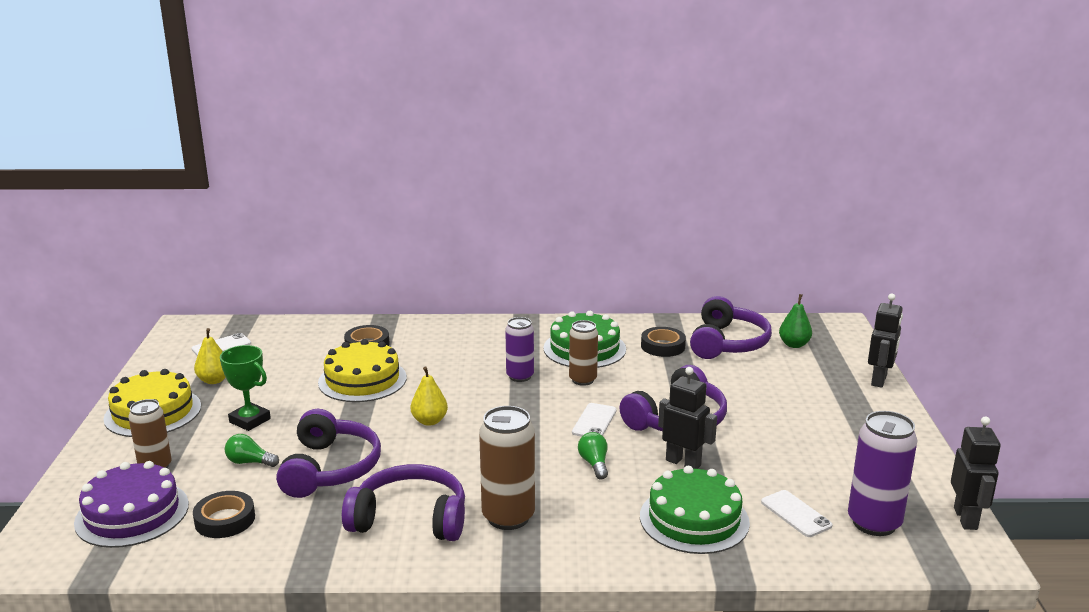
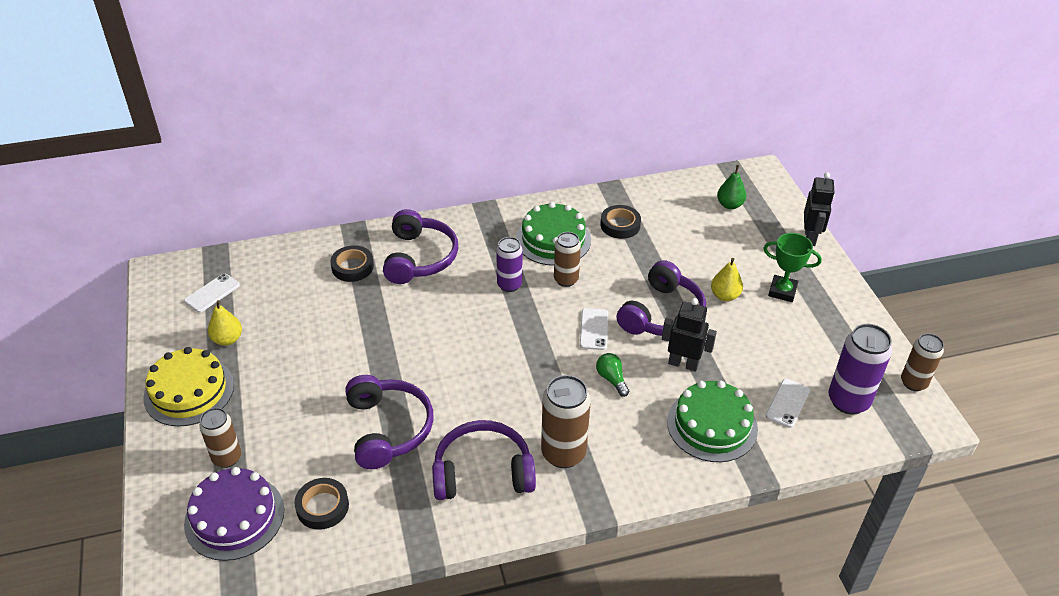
camera: 15 degrees left, 20 degrees up
green trophy [220,345,271,431] -> green trophy moved to [763,233,822,302]
green light bulb [225,434,279,467] -> none
yellow cake [318,339,407,402] -> none
yellow pear [411,366,448,426] -> yellow pear moved to [711,258,743,301]
purple headphones [690,296,772,359] -> purple headphones moved to [383,209,458,284]
white phone [761,490,833,537] -> white phone turned 75 degrees clockwise [766,379,810,428]
black robot [951,416,1001,530] -> brown can [901,333,944,391]

